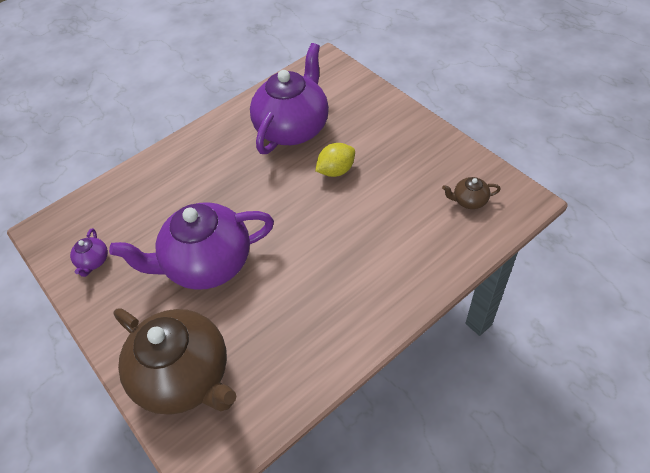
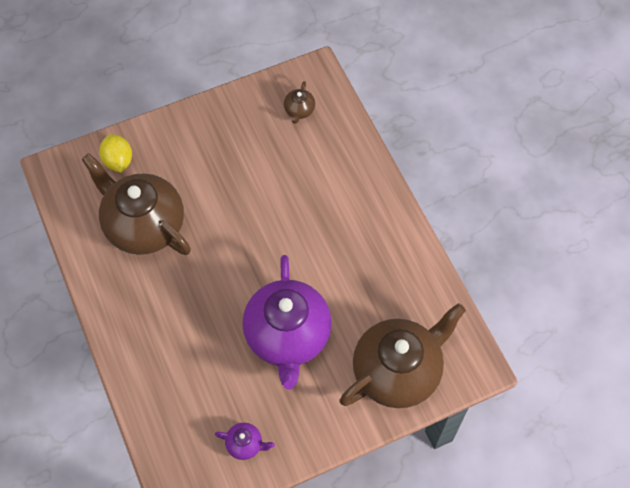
camera: 80 degrees left, 10 degrees up
purple teapot [250,43,329,154] -> brown teapot [81,153,191,255]
yellow lemon [315,143,355,177] -> yellow lemon moved to [99,134,132,173]

